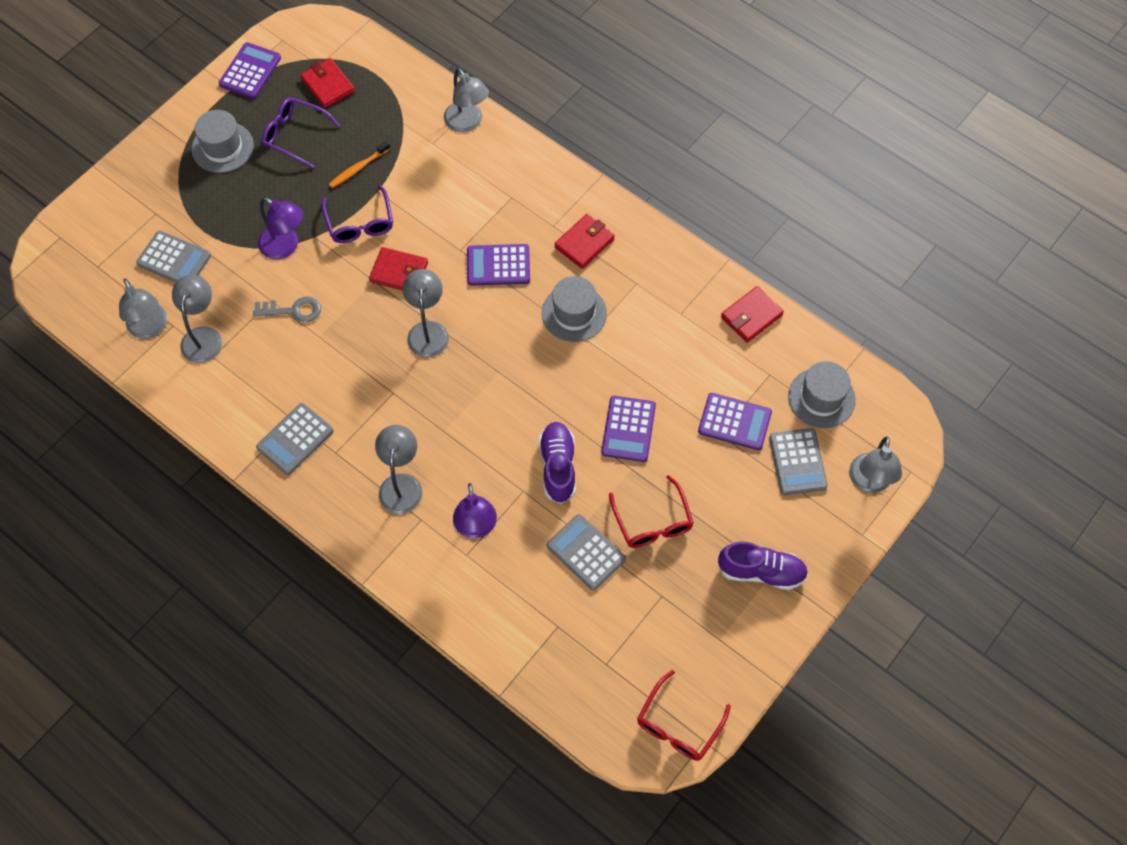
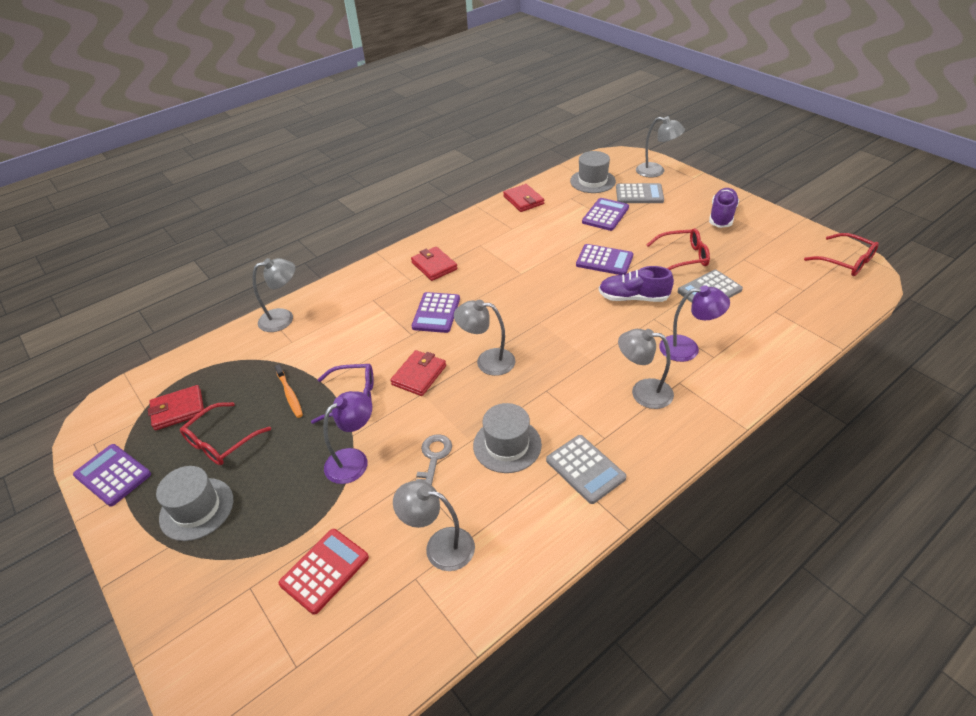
camera: 75 degrees left, 20 degrees down
grey lamp [119,279,167,339] -> none
grey calculator [136,231,211,282] -> red calculator [278,529,369,615]
purple glasses [262,97,341,169] -> red glasses [180,402,271,465]
grey hat [542,276,607,342] -> grey hat moved to [473,403,542,473]

